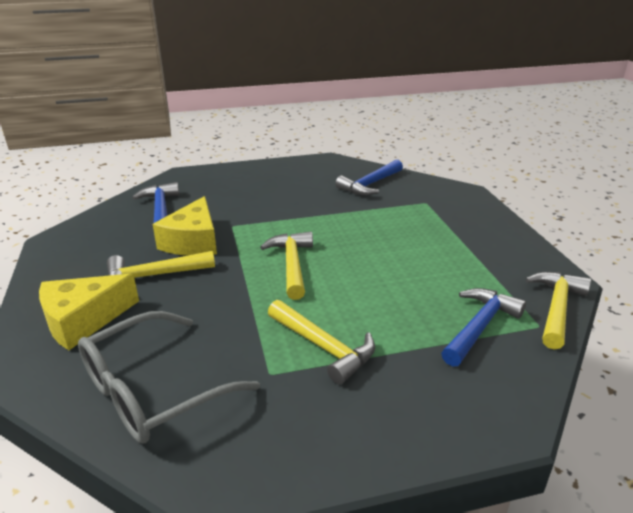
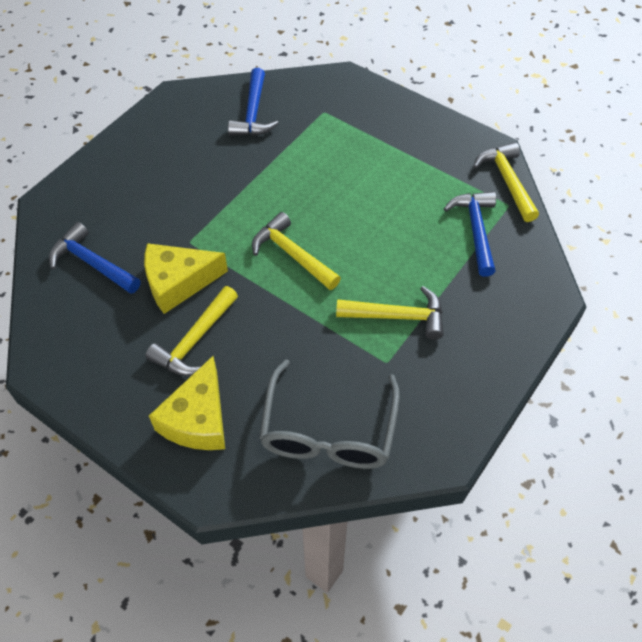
camera: 40 degrees left, 25 degrees up
yellow cheese [153,196,217,256] -> yellow cheese turned 105 degrees clockwise [144,243,228,314]

